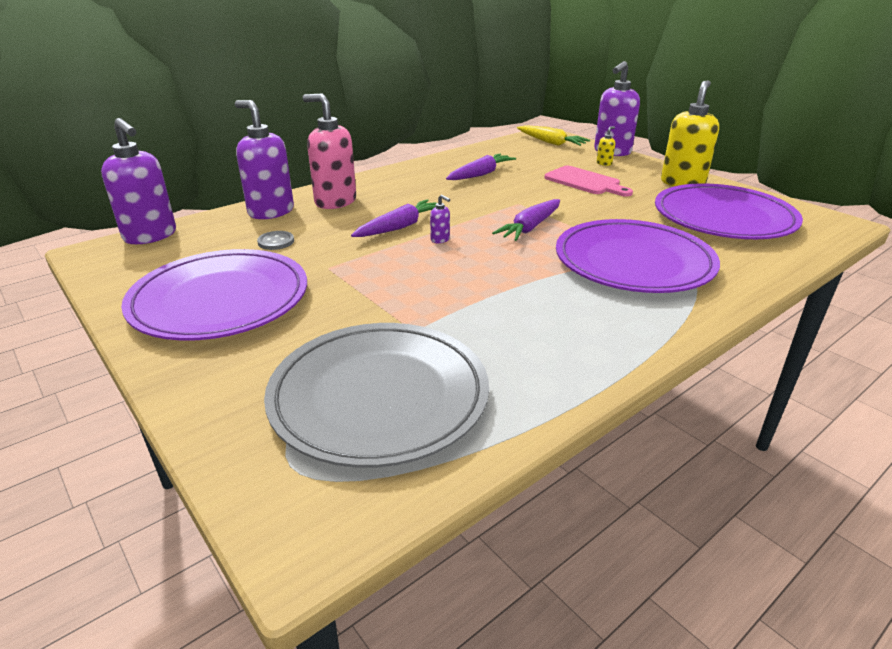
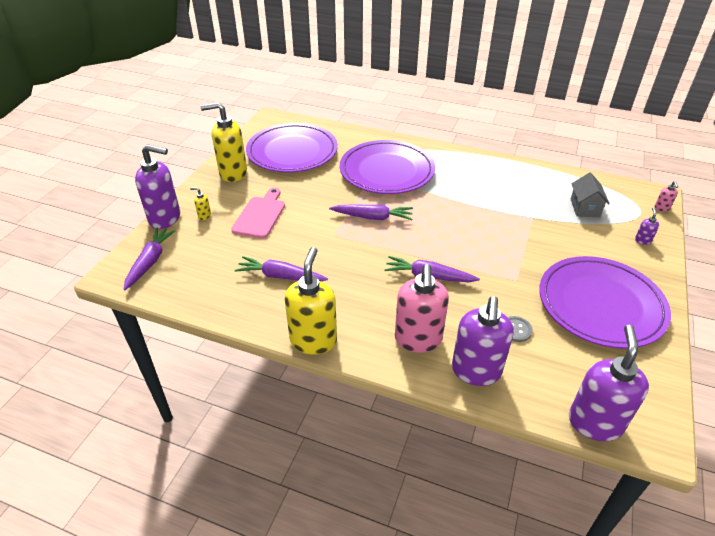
camera: 120 degrees left, 10 degrees up
grey plate [264,323,489,468] -> grey house [571,172,610,217]
purple soap dispenser [430,195,450,243] -> purple soap dispenser moved to [635,208,659,245]
yellow carrot [517,125,590,146] -> purple carrot [124,227,176,290]
none -> yellow soap dispenser [285,247,337,355]
none -> pink soap dispenser [655,181,678,212]

